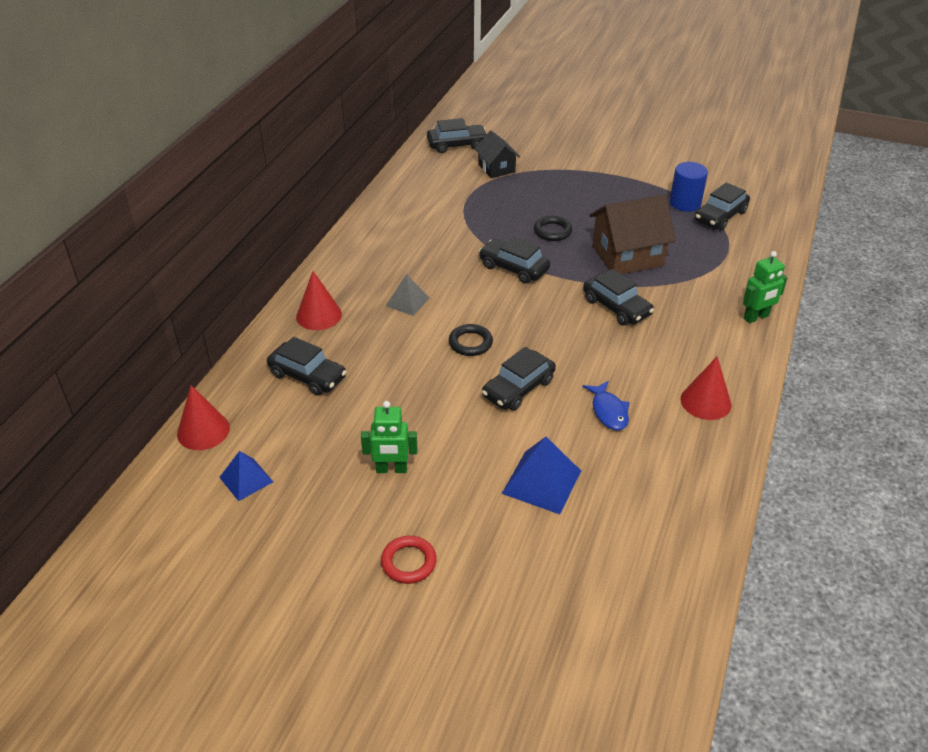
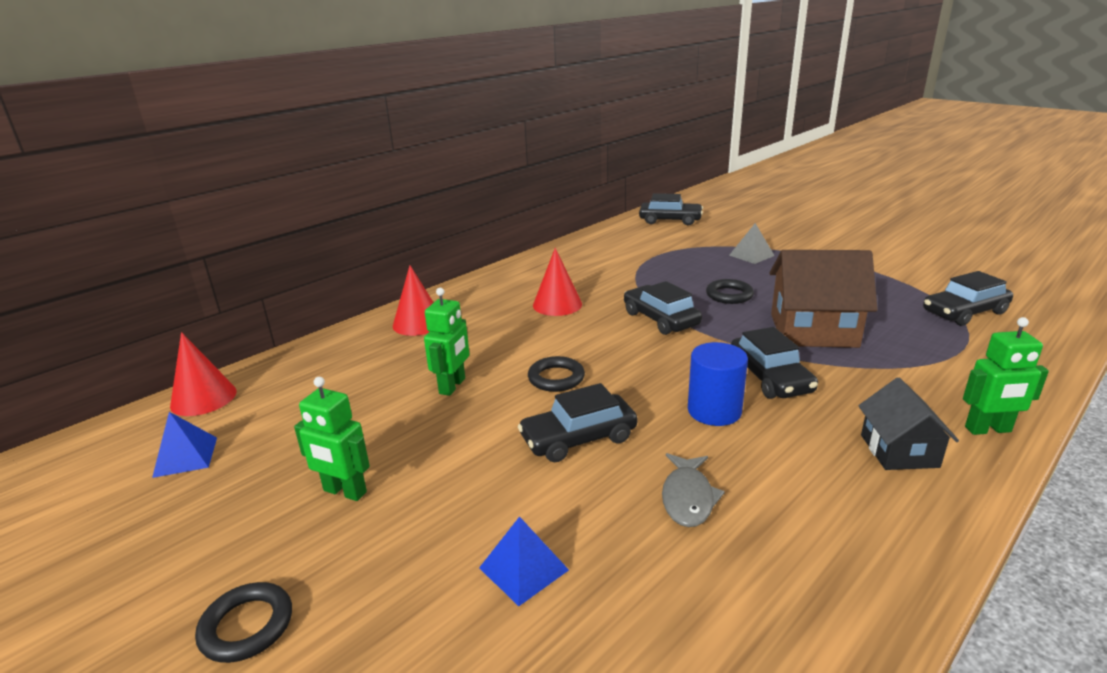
camera: 25 degrees right, 15 degrees down
black car [267,337,347,396] -> none
red ring [381,536,437,584] -> black ring [195,582,292,663]
grey pyramid [386,274,430,316] -> grey pyramid moved to [729,223,775,264]
black house [475,131,520,178] -> black house moved to [858,378,959,470]
blue pyramid [502,437,581,514] -> blue pyramid [479,516,569,606], size x0.64
blue fish [583,381,630,430] -> grey fish [662,453,725,527]
blue cylinder [670,162,708,212] -> blue cylinder moved to [688,342,748,426]
red cone [681,356,732,420] -> red cone moved to [533,248,582,316]
none -> green robot [424,288,469,396]

